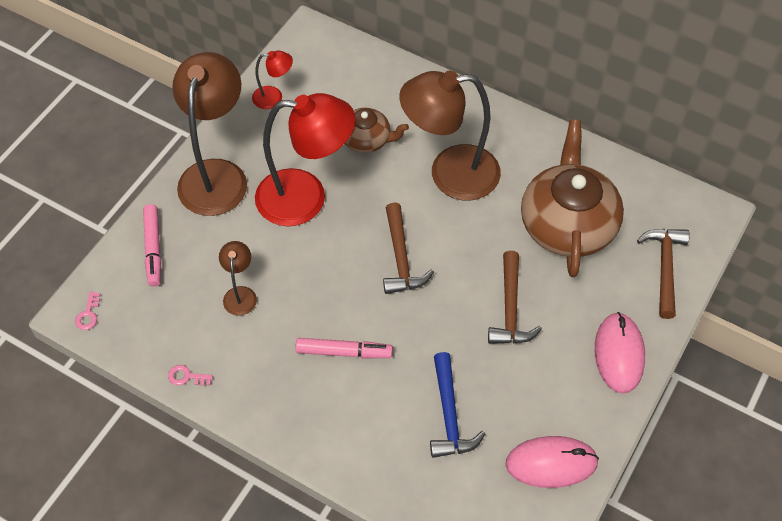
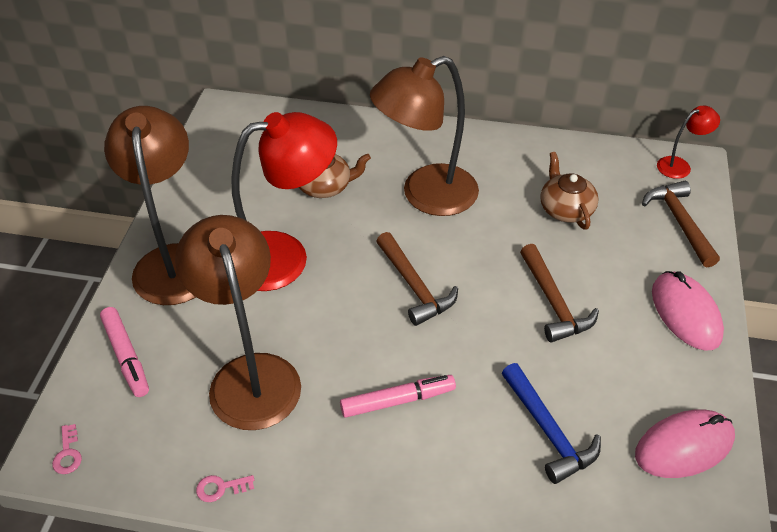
camera: 20 degrees left, 10 degrees down
brown lamp [219,241,257,316] -> brown lamp [175,215,301,430], size x2.19
red lamp [252,51,293,109] -> red lamp moved to [657,106,720,179]
brown teapot [521,120,624,277] -> brown teapot [540,152,599,230], size x0.53

